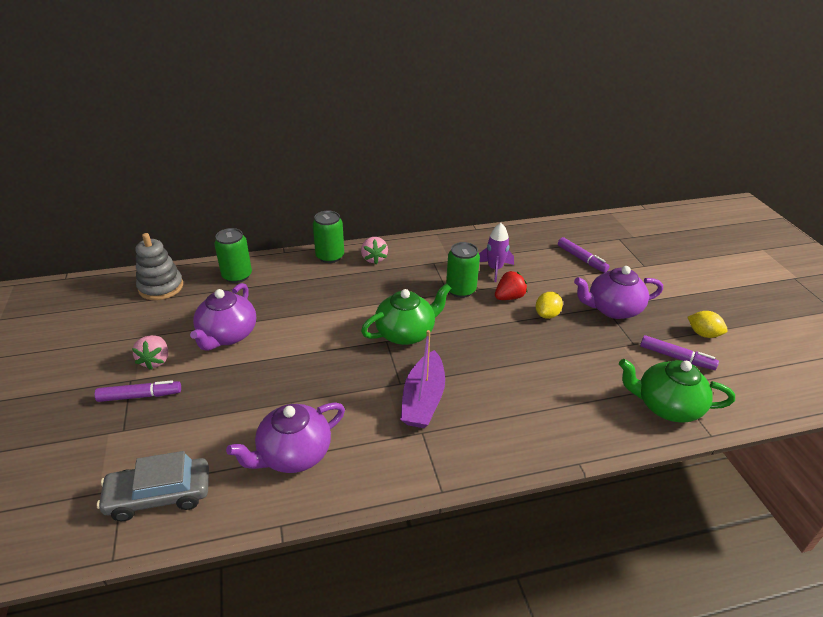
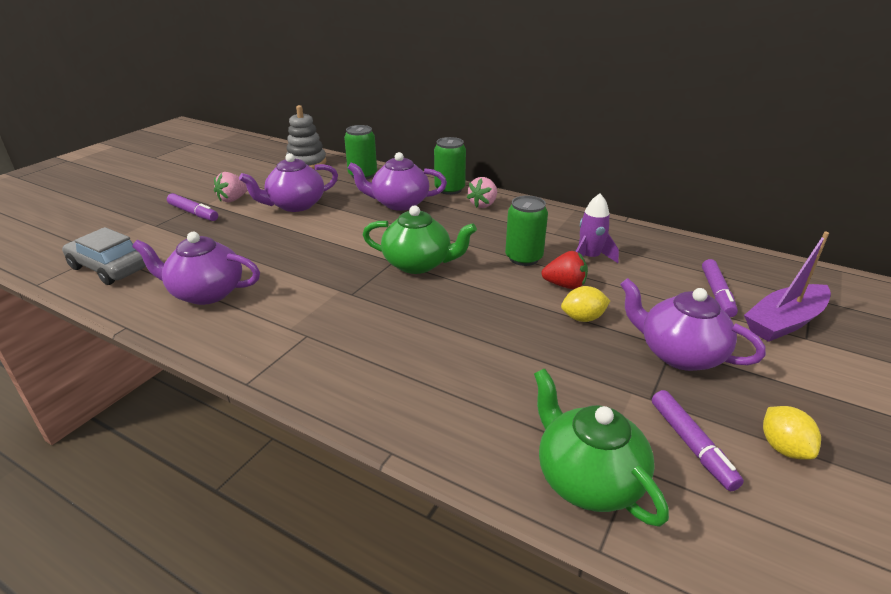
camera: 45 degrees right, 5 degrees down
purple boat [401,330,445,428] -> purple boat moved to [744,232,831,342]
none -> purple teapot [348,152,447,211]

